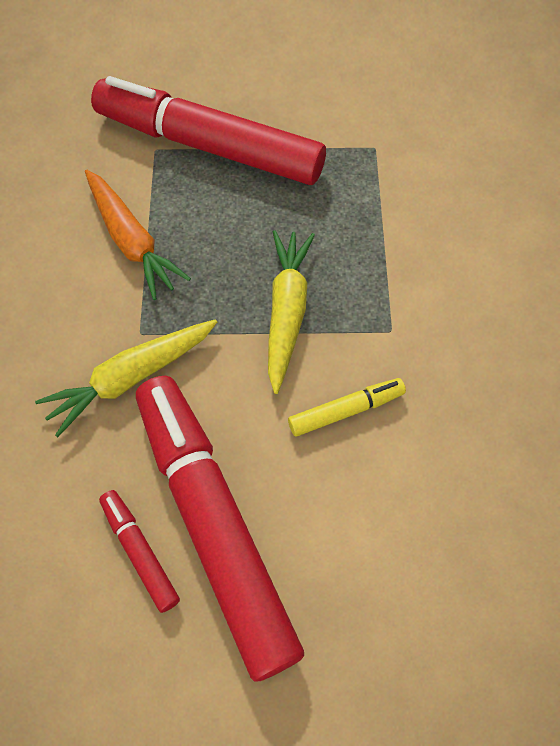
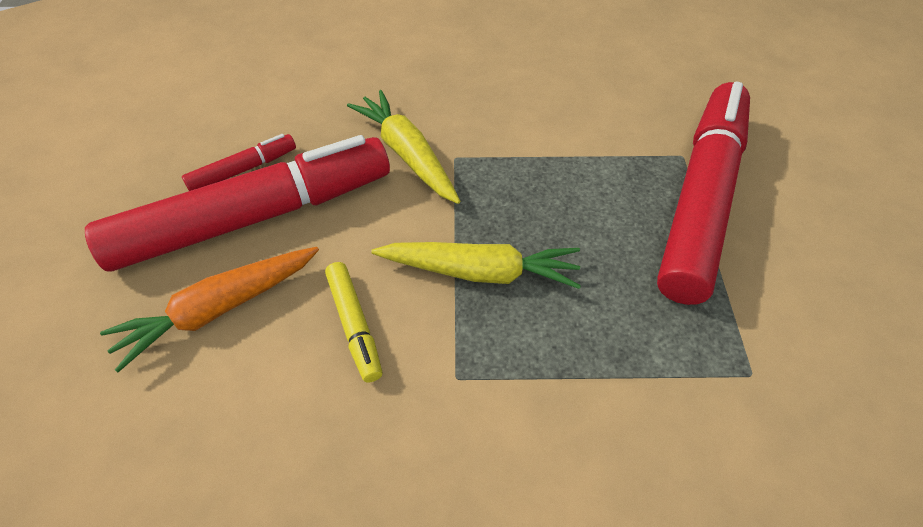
camera: 90 degrees right, 10 degrees down
orange carrot [85,170,191,300] -> orange carrot moved to [100,247,319,372]

